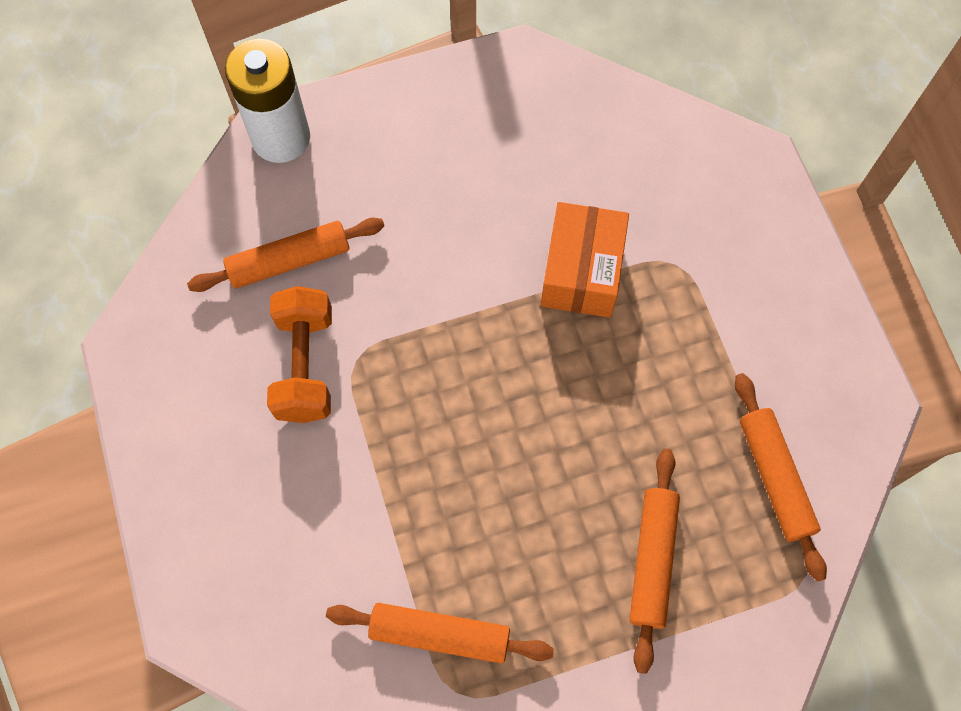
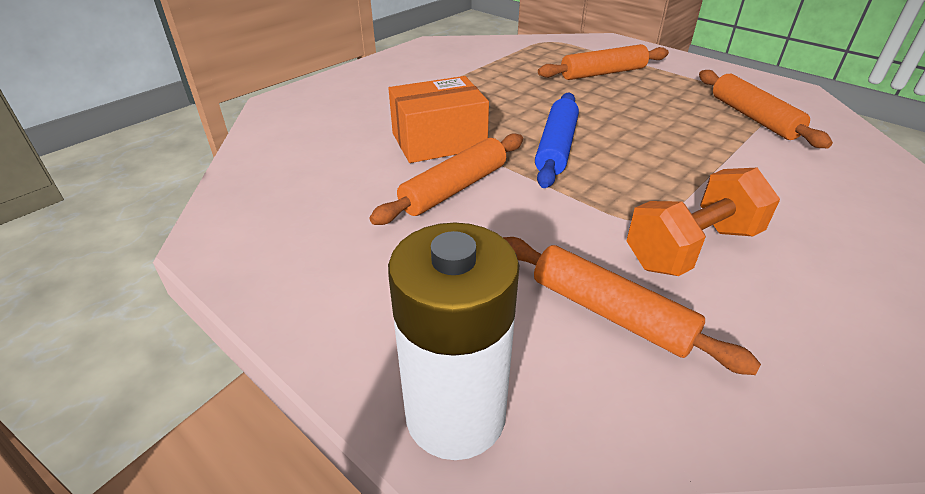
camera: 120 degrees left, 30 degrees down
orange rolling pin [735,373,827,582] -> orange rolling pin moved to [370,133,523,225]
none -> blue rolling pin [535,93,579,188]

